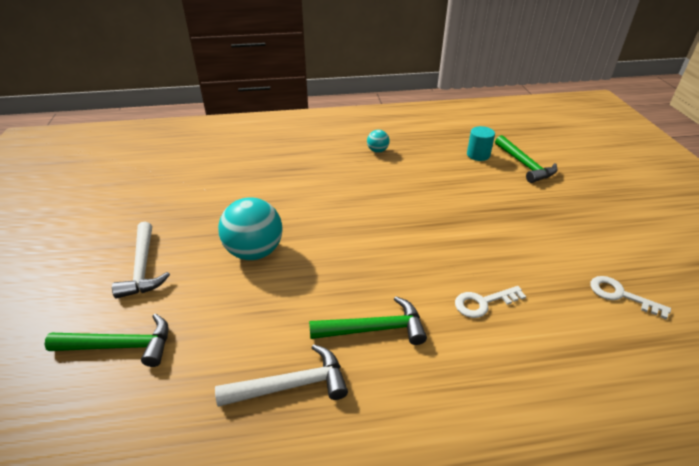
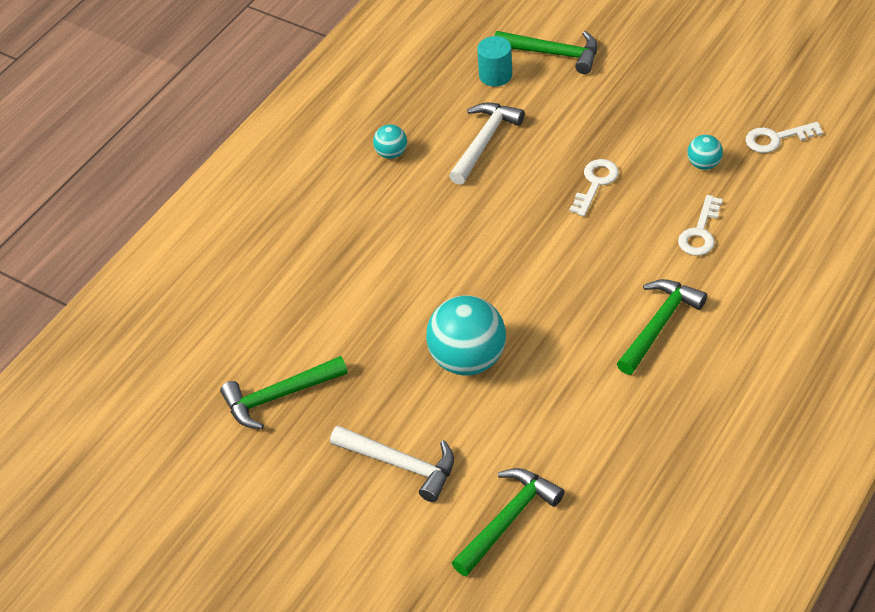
camera: 45 degrees left, 10 degrees up
white hammer [215,344,348,407] -> white hammer moved to [449,103,525,185]
none -> green hammer [220,356,348,429]
none -> white key [569,159,619,216]
none -> turquoise ball [687,135,723,170]

